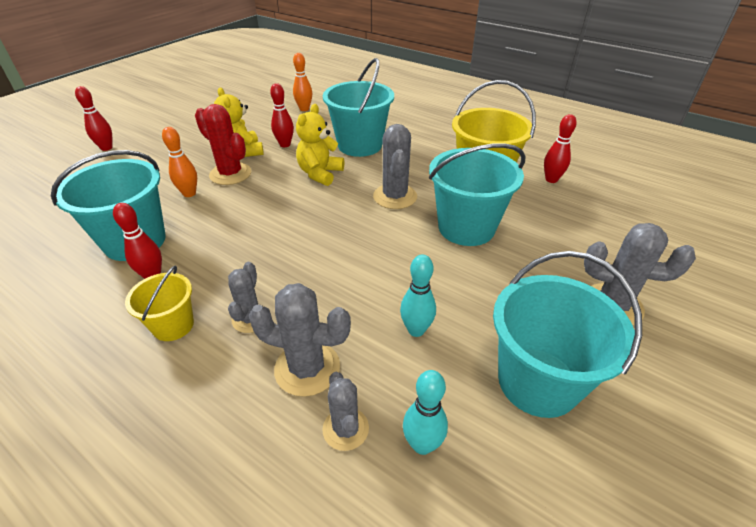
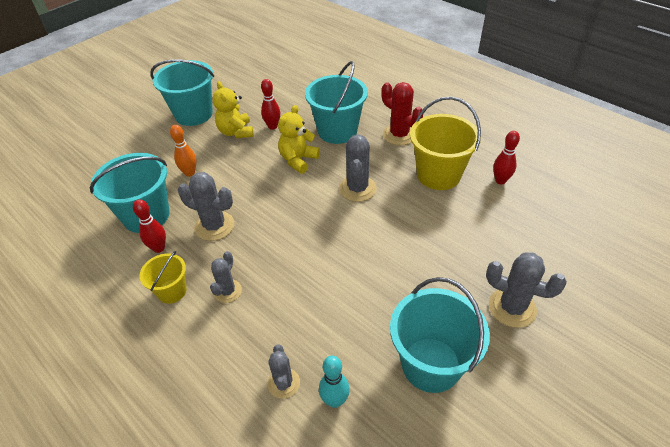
camera: 10 degrees right, 5 degrees up
red bowling pin [75,86,112,151] -> none
red cactus [195,104,252,185] -> red cactus moved to [381,82,423,145]
grey cactus [249,283,351,397] -> grey cactus moved to [178,172,234,241]
orange bowling pin [293,53,312,111] -> none
turquoise bowling pin [400,254,436,337] -> none
turquoise bucket [429,143,525,246] -> turquoise bucket moved to [150,59,214,126]

